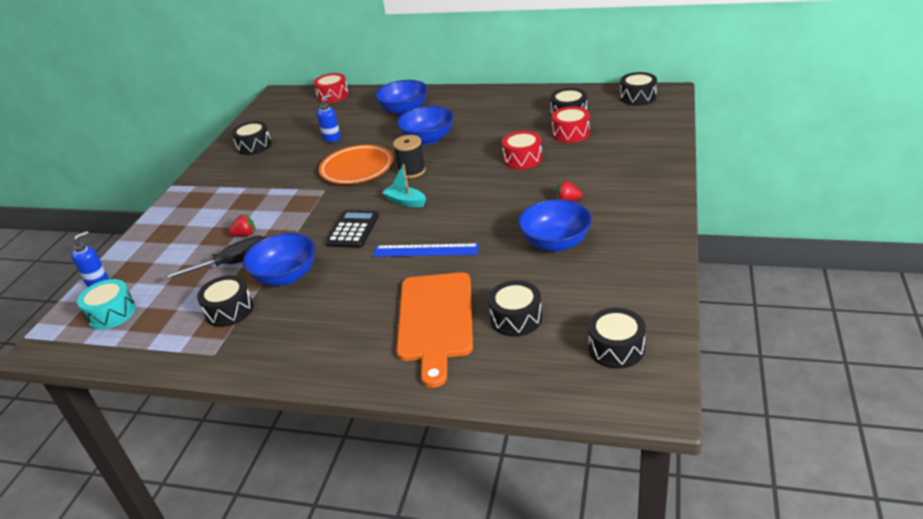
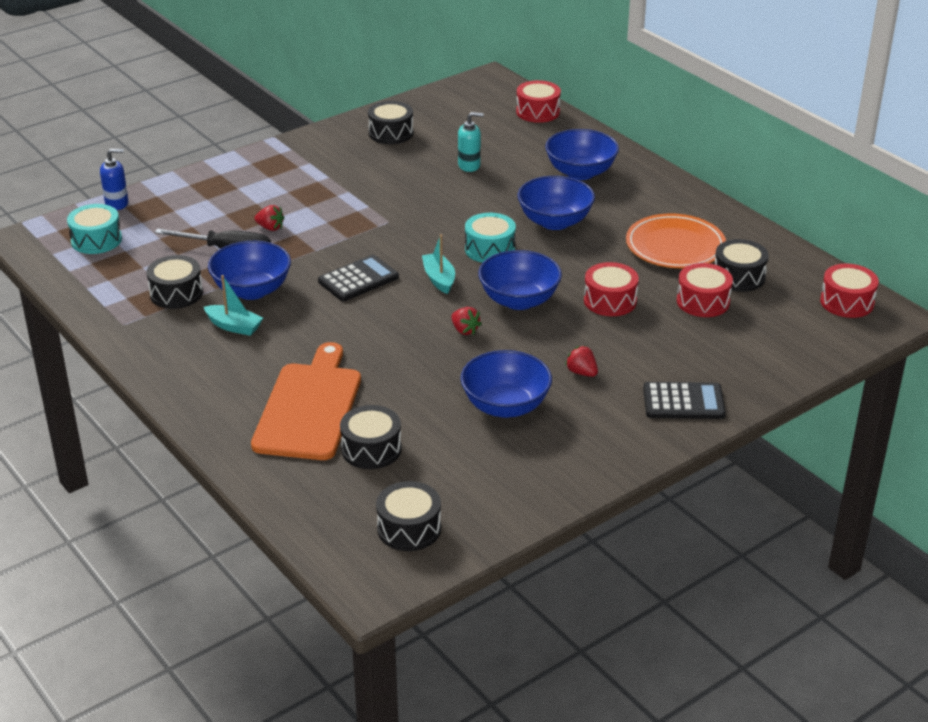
camera: 35 degrees right, 0 degrees up
blue soap dispenser [317,94,341,142] -> turquoise soap dispenser [458,112,484,172]
orange plate [319,145,393,184] -> orange plate moved to [626,214,726,268]
blue ruler [373,243,479,257] -> none
black spool [393,135,426,178] -> turquoise drum [465,213,516,263]
orange cutting board [396,272,473,388] -> orange cutting board turned 150 degrees clockwise [251,342,361,460]
black drum [620,72,657,106] -> red drum [820,264,879,318]
none -> turquoise boat [204,275,263,336]
none -> red strawberry [451,307,482,335]
none -> blue bowl [478,250,562,310]
none -> black calculator [643,382,726,419]

